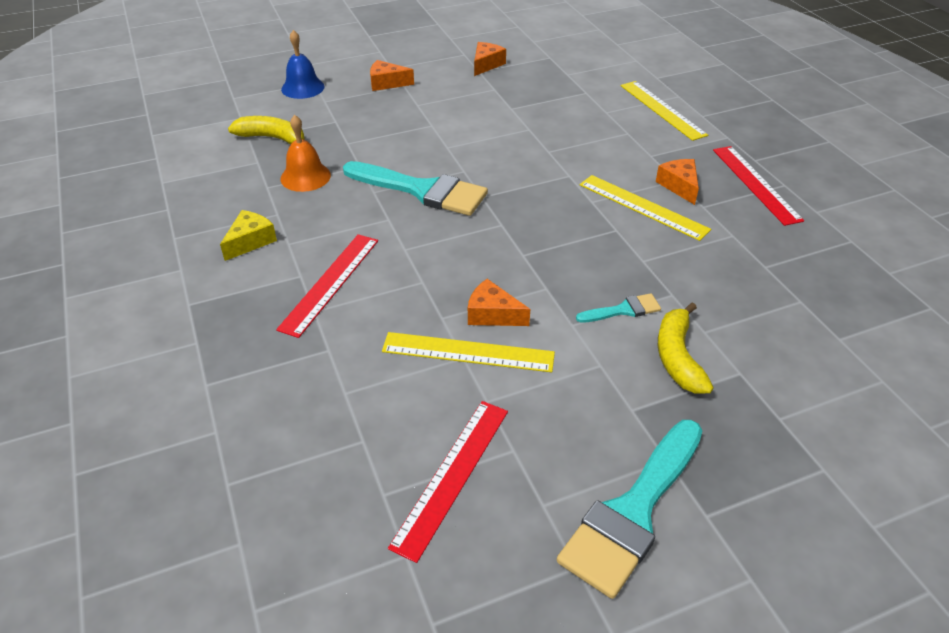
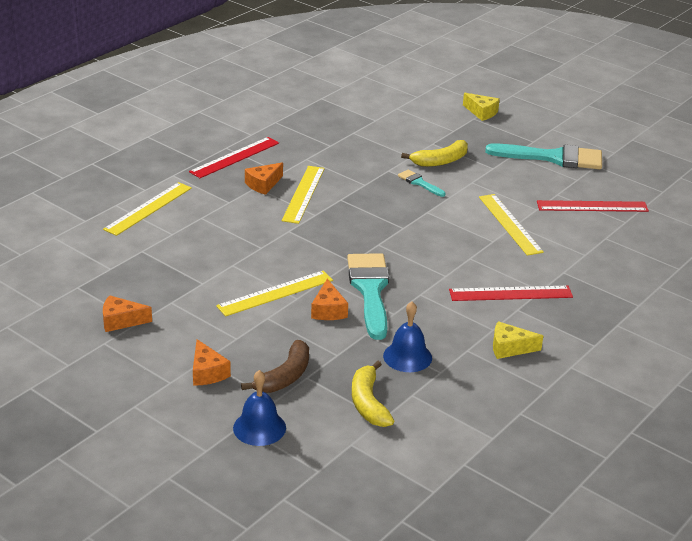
camera: 120 degrees left, 10 degrees down
orange bell [281,115,331,192] -> blue bell [383,302,432,372]
orange cheese [468,279,530,326] -> orange cheese moved to [311,279,348,320]
none -> yellow ruler [216,271,333,316]
none -> brown banana [241,340,309,393]
none -> yellow cheese [463,93,500,121]

